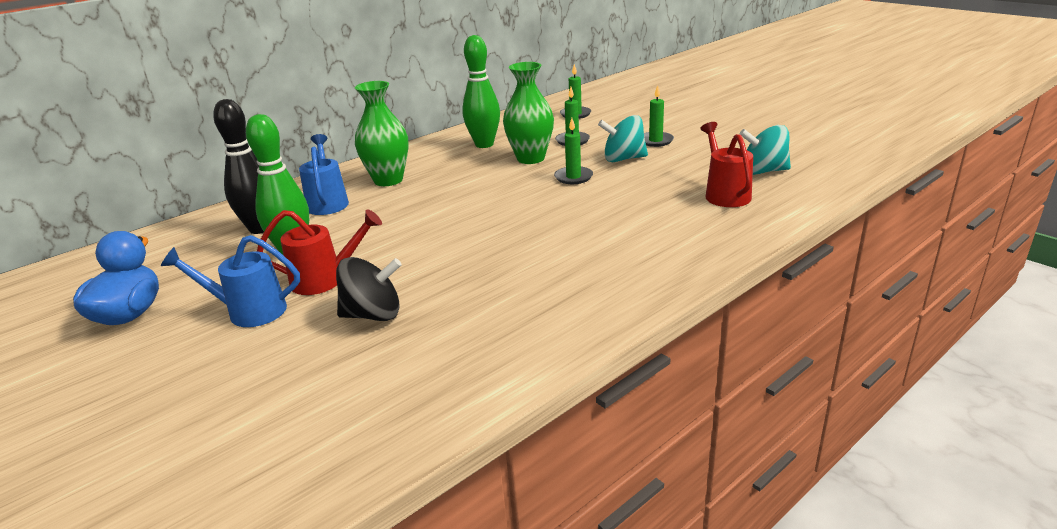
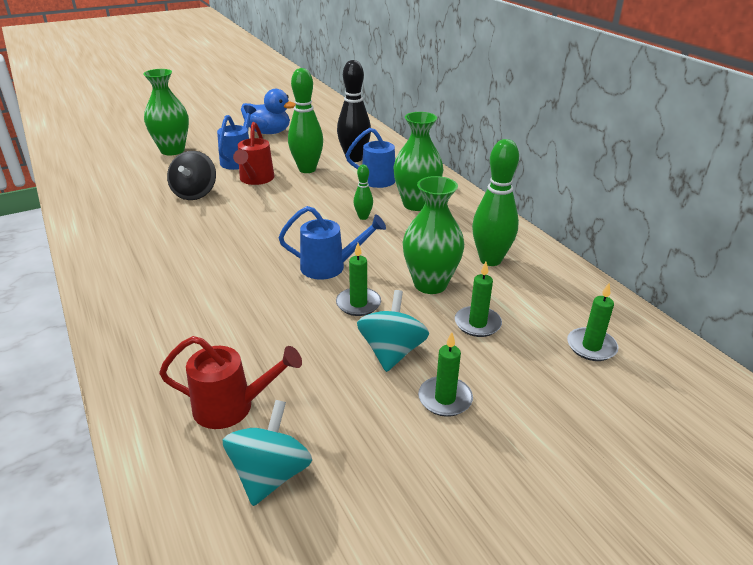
camera: 100 degrees right, 5 degrees up
none -> green vase [143,69,189,155]
none -> blue watering can [279,206,386,280]
none -> green bowling pin [354,165,373,220]

